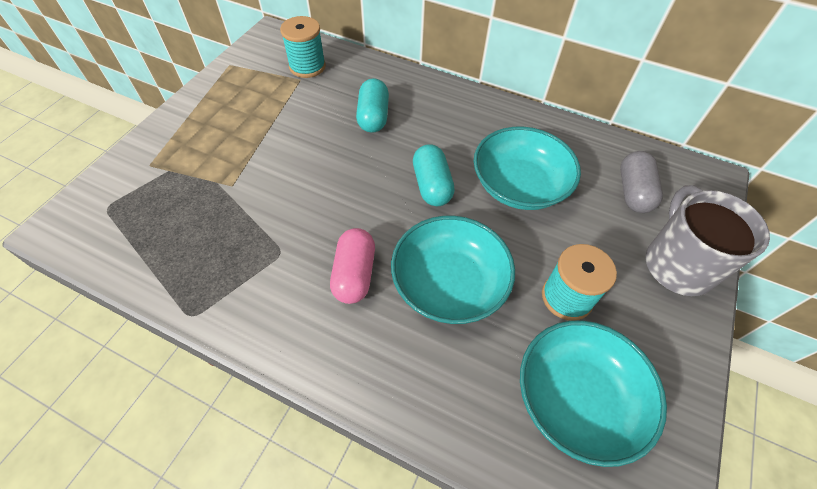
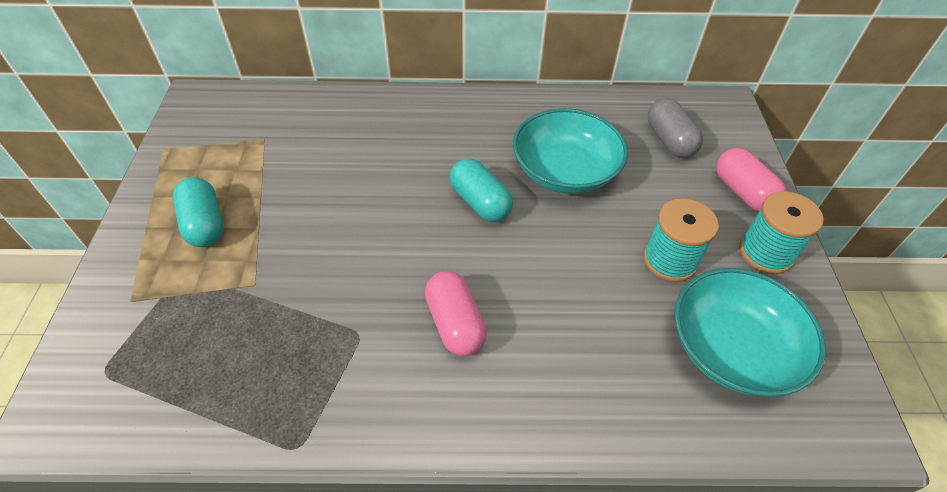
camera: 25 degrees left, 5 degrees down
turquoise spool [280,16,326,78] -> turquoise spool moved to [739,191,824,274]
turquoise capsule [356,78,389,133] -> turquoise capsule moved to [173,177,224,247]
turquoise bowl [391,216,515,324] -> none
grey mug [646,185,770,296] -> pink capsule [716,148,786,211]

